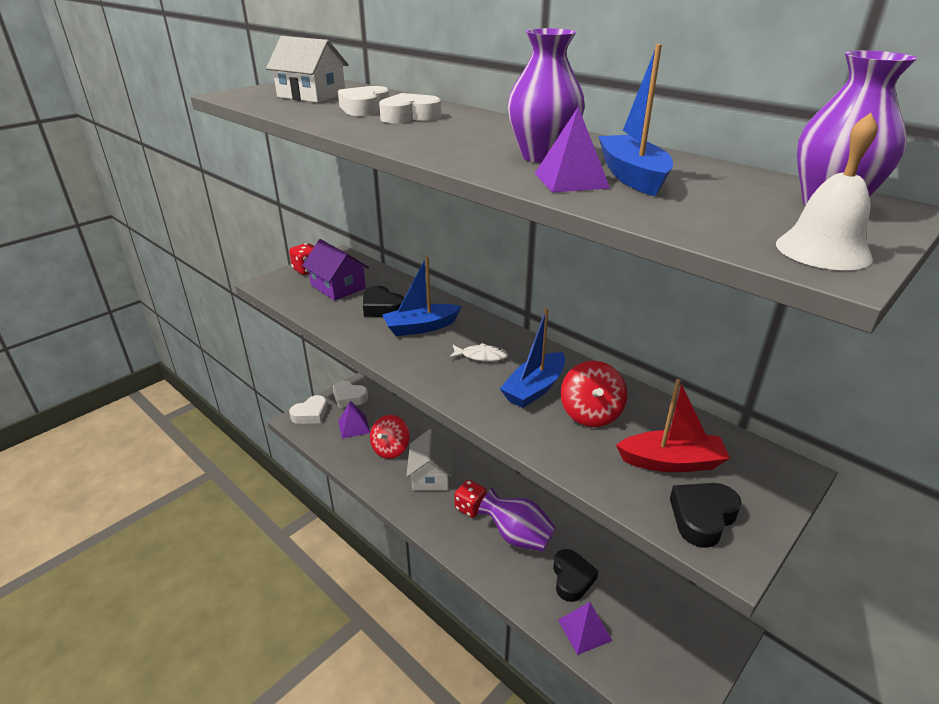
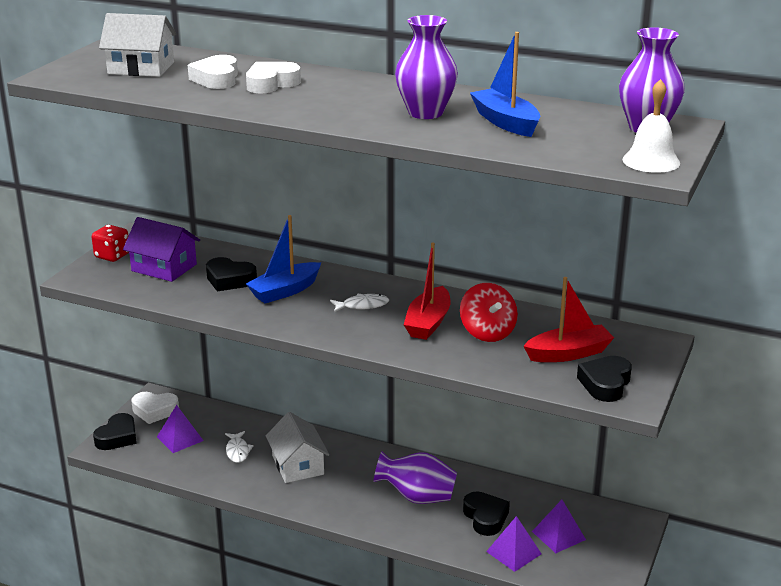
camera: 20 degrees left, 5 degrees down
white heart [289,395,327,424] -> black heart [93,413,137,450]
red spinning top [370,415,410,459] -> white fish [225,431,254,463]
red dice [454,480,487,518] -> none
blue boat [500,308,565,408] -> red boat [404,242,451,340]
purple pyramid [535,107,610,193] -> purple pyramid moved to [532,500,586,553]

